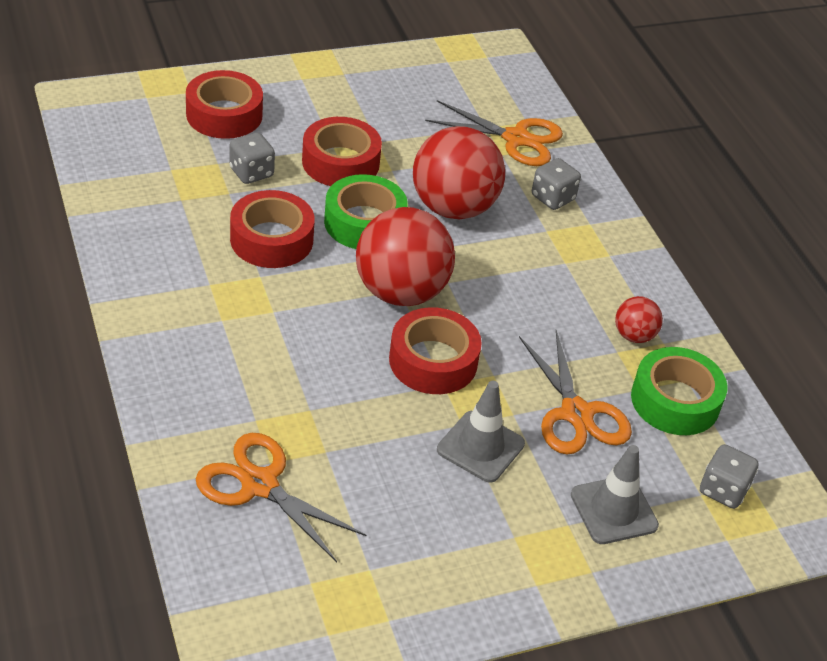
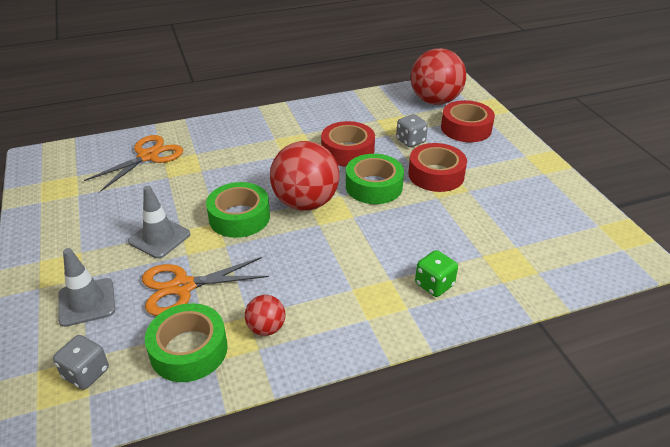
camera: 95 degrees right, 5 degrees down
red tape [389,307,482,394] -> green tape [206,182,270,238]
red ball [413,126,505,219] -> red ball moved to [411,48,466,105]
orange scissors [425,100,563,166] -> none
grey dice [532,158,581,210] -> green dice [415,250,458,297]

